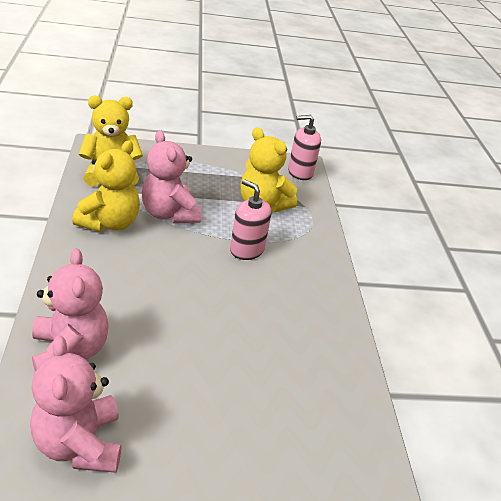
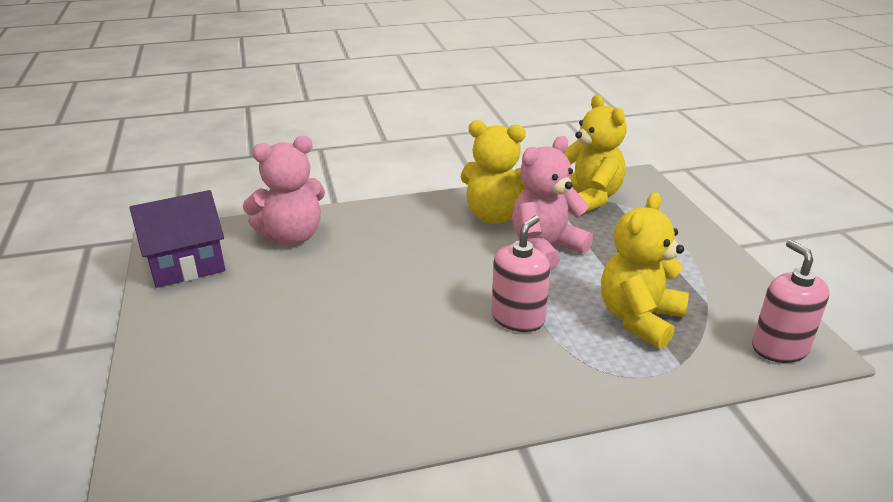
camera: 85 degrees right, 5 degrees down
pink teddy bear [30,335,122,473] -> purple house [129,190,225,288]

